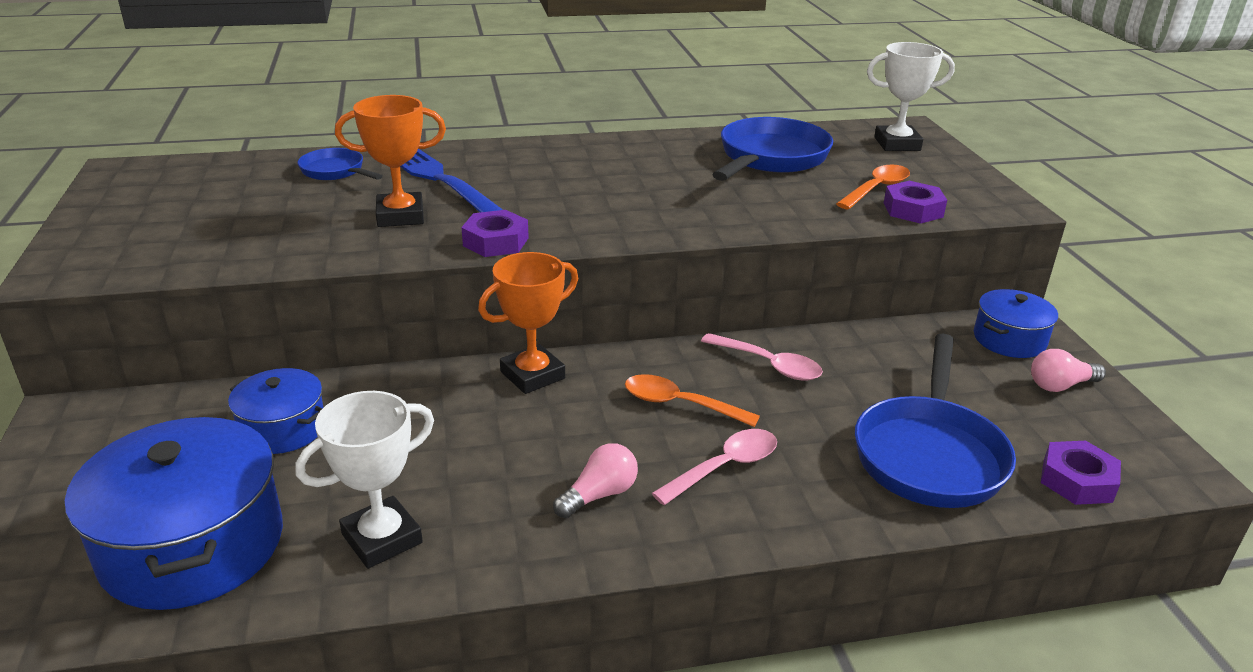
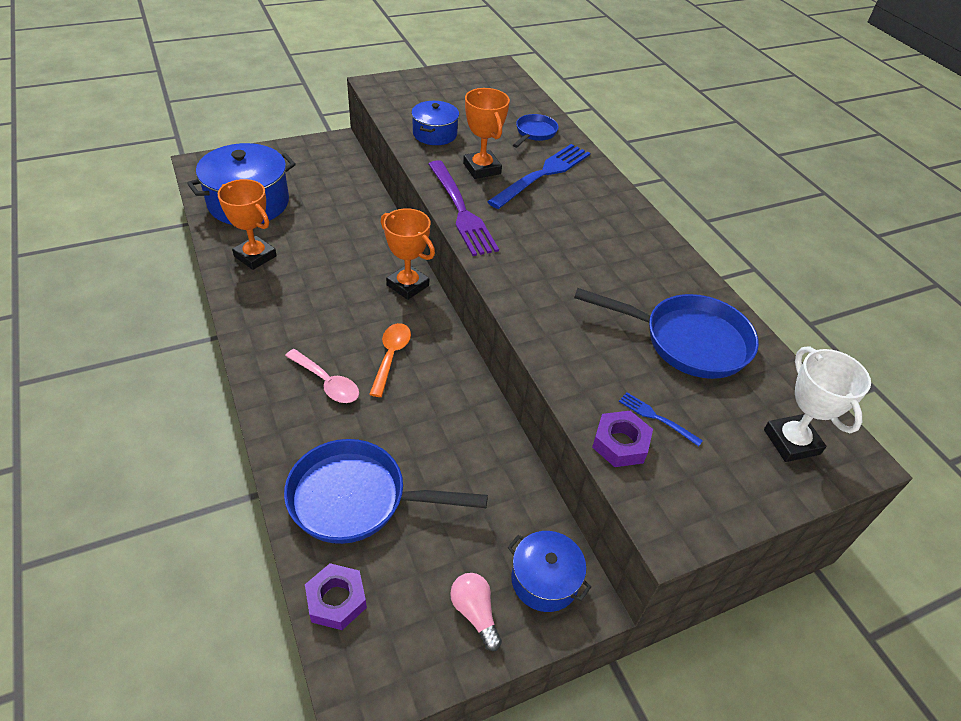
camera: 75 degrees right, 15 degrees up
blue pot [228,368,324,454] -> blue pot moved to [411,101,459,145]
white trophy [295,391,434,569] -> orange trophy [218,179,277,270]
purple nut [461,210,529,257] -> purple fork [428,160,499,256]
pink light bulb [553,443,638,518] -> none
pink spoon [701,333,823,380] -> none
orange spoon [836,165,910,210] -> blue fork [619,392,703,446]

